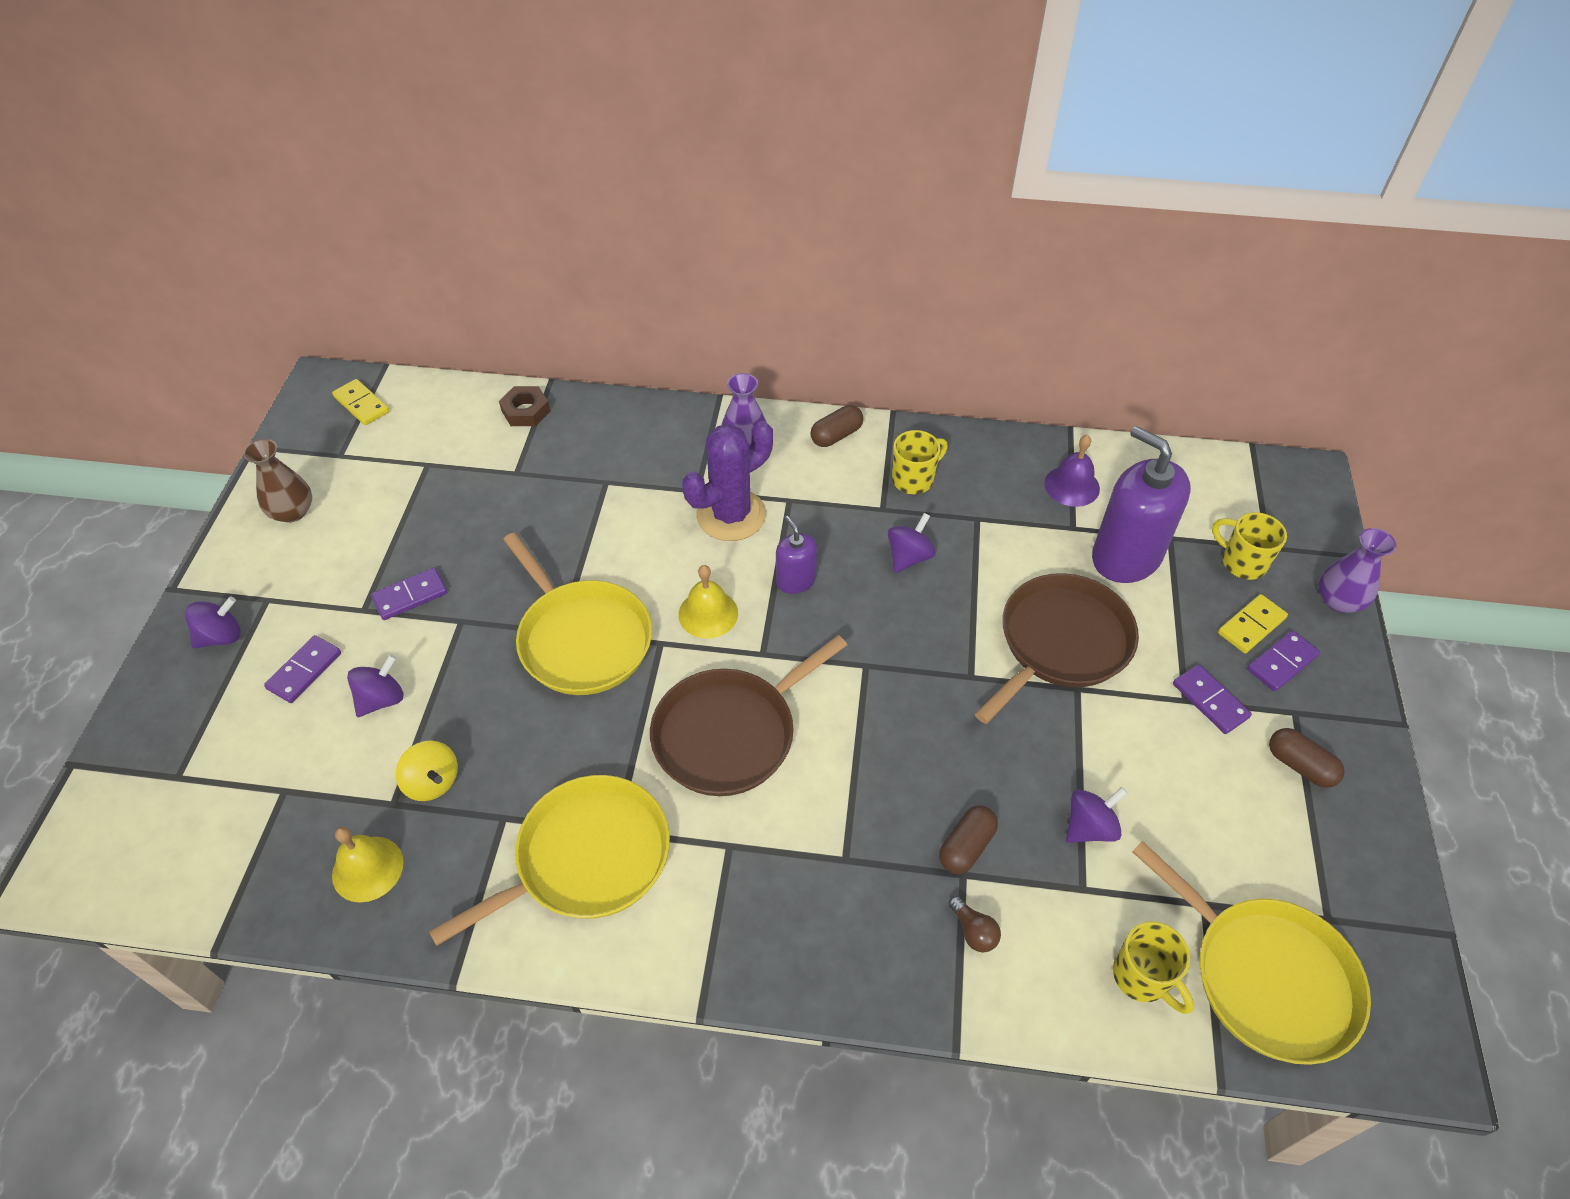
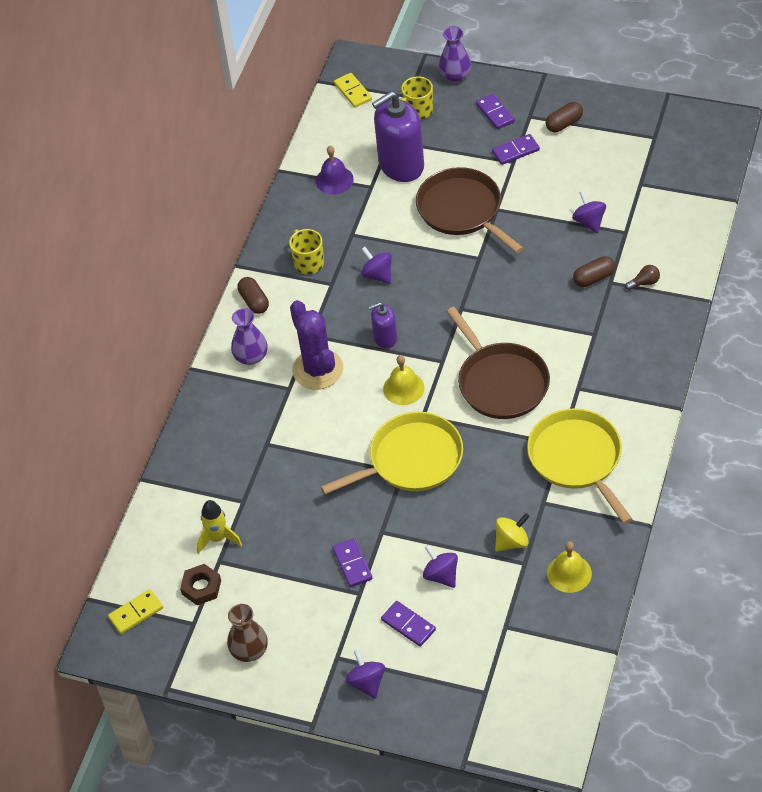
camera: 75 degrees left, 0 degrees up
brown nut [499,386,550,426] -> brown nut moved to [180,564,221,605]
brown capsule [939,805,998,874] -> brown capsule turned 75 degrees counterclockwise [573,256,615,287]
yellow mug [1113,921,1194,1014] -> none
yellow pan [1132,841,1371,1065] -> none
yellow domino [1218,594,1288,653] -> yellow domino moved to [334,73,372,108]
none -> yellow rocket [197,500,242,554]

